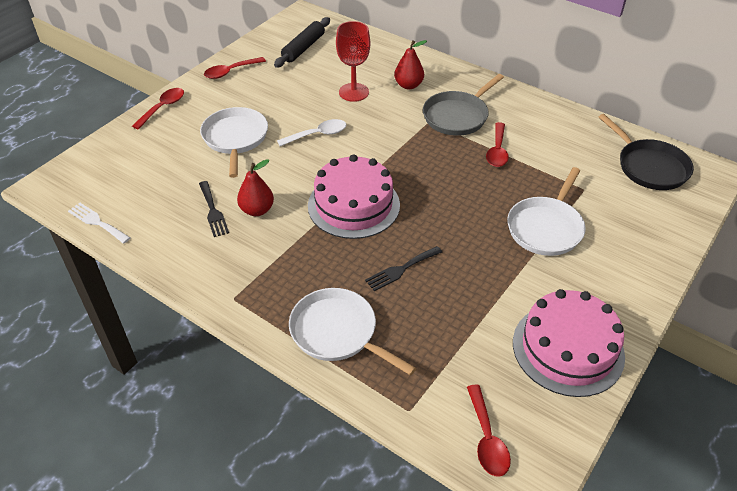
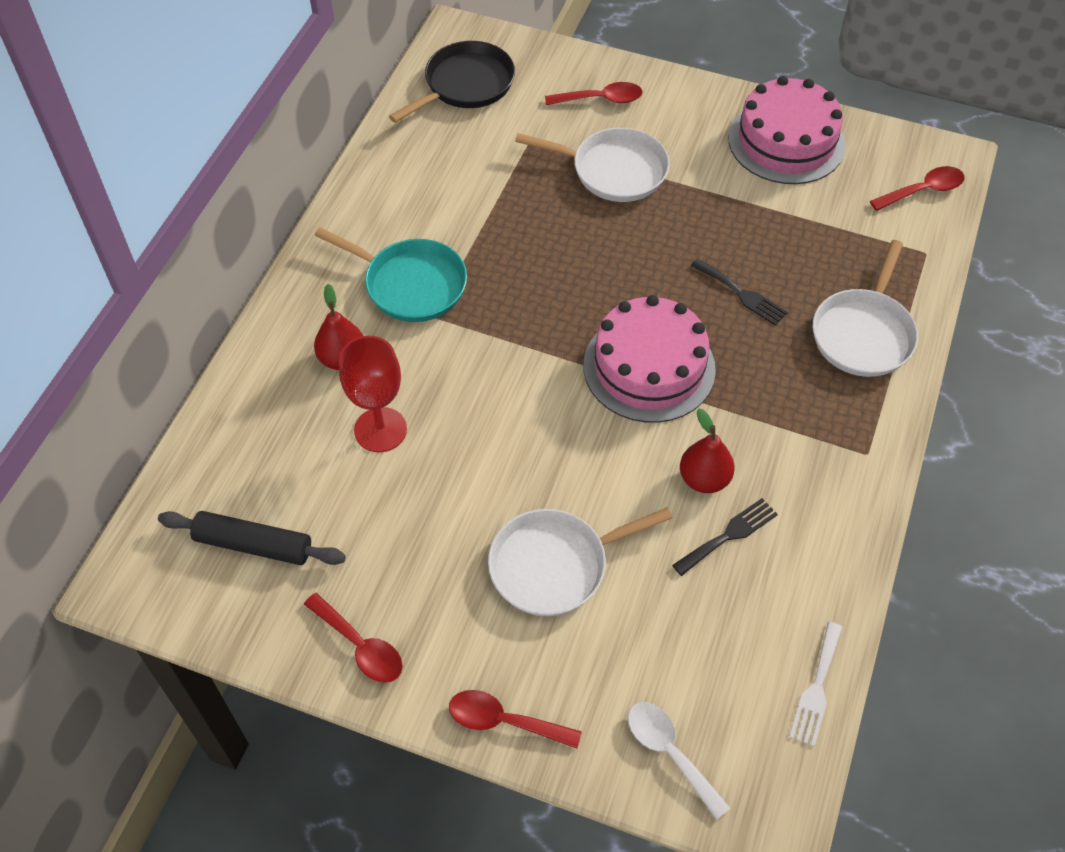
camera: 105 degrees left, 10 degrees up
white spoon [277,119,346,146] -> white spoon moved to [628,702,730,820]
grey pan [423,74,504,136] -> turquoise pan [315,227,467,322]
red spoon [486,122,509,167] -> red spoon moved to [545,82,642,105]

